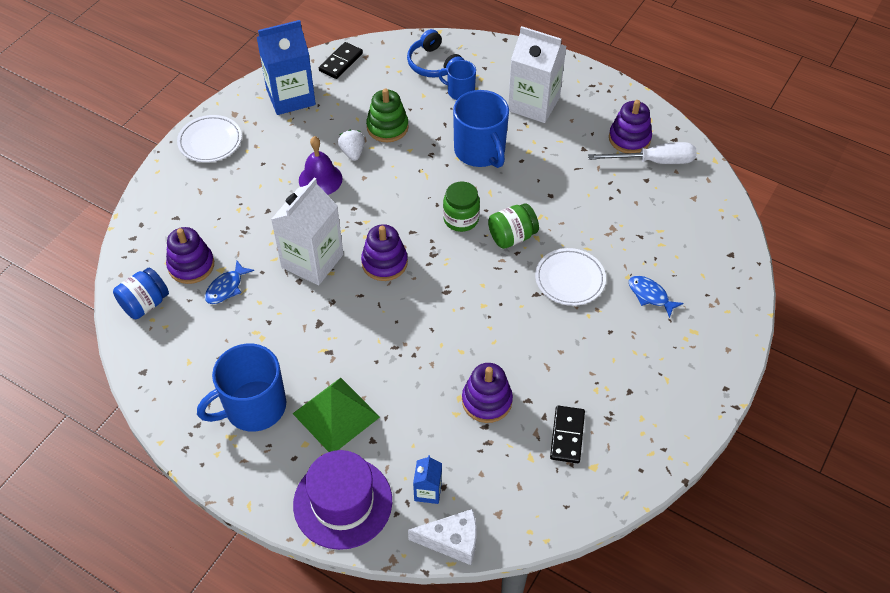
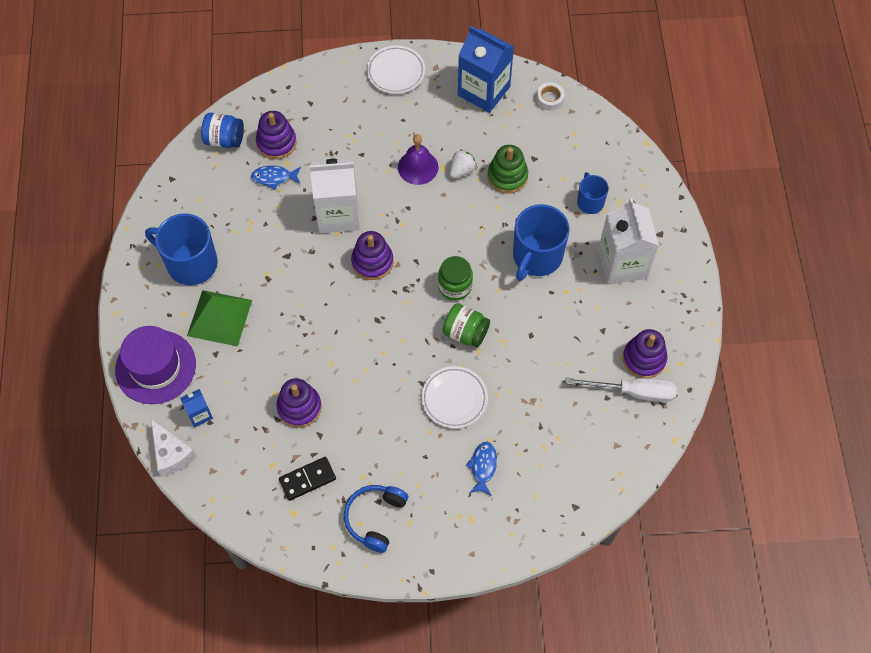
camera: 55 degrees right, 10 degrees up
black domino [319,42,363,79] -> white tape [536,82,564,111]
blue headphones [407,29,464,77] -> blue headphones moved to [344,485,408,553]
white screwdriver [588,142,697,164] -> white screwdriver turned 45 degrees counterclockwise [565,378,677,402]

